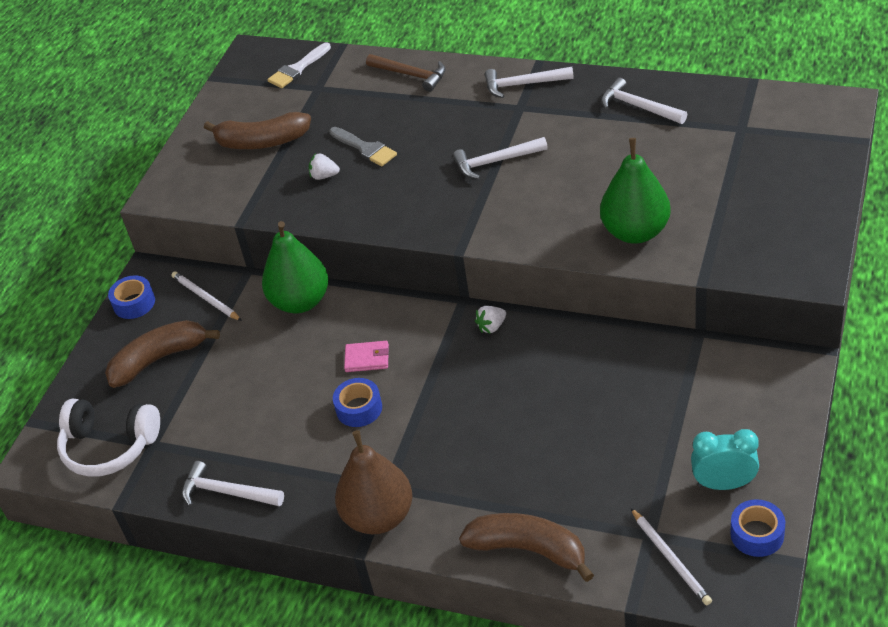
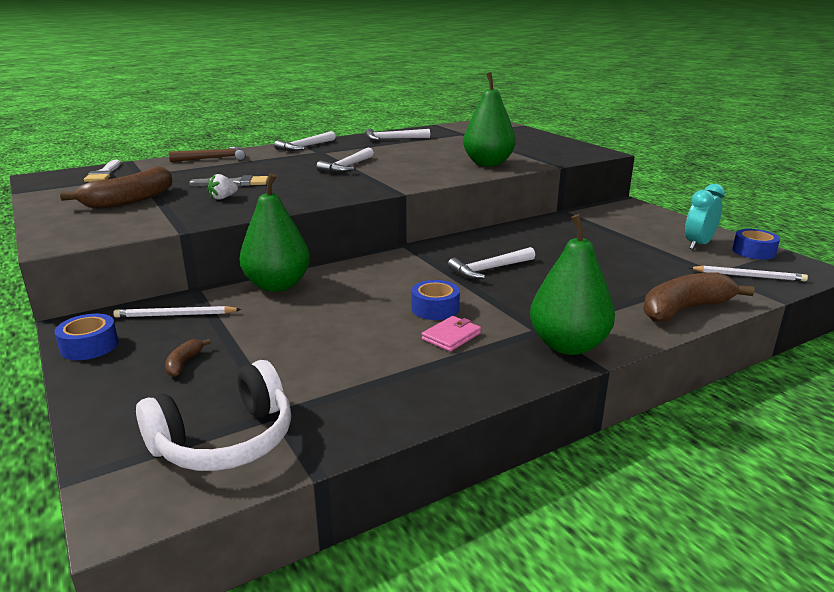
camera: 55 degrees left, 20 degrees down
brown banana [105,320,220,388] -> brown banana [165,339,210,377], size x0.44
white hammer [182,461,284,506] -> white hammer moved to [447,247,535,279]
brown pear [335,430,413,535] -> green pear [530,214,615,355]
pink wallet [344,341,389,372] -> pink wallet moved to [422,316,481,352]
white strawberry [475,306,506,334] -> none

